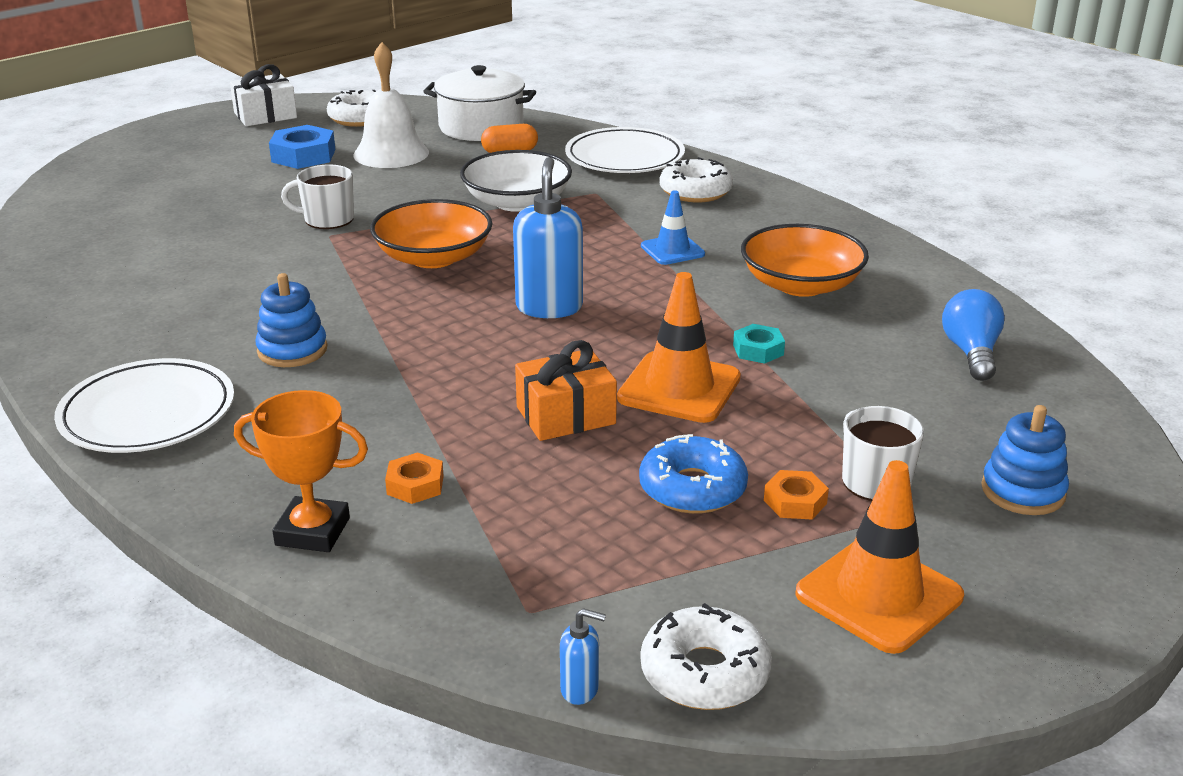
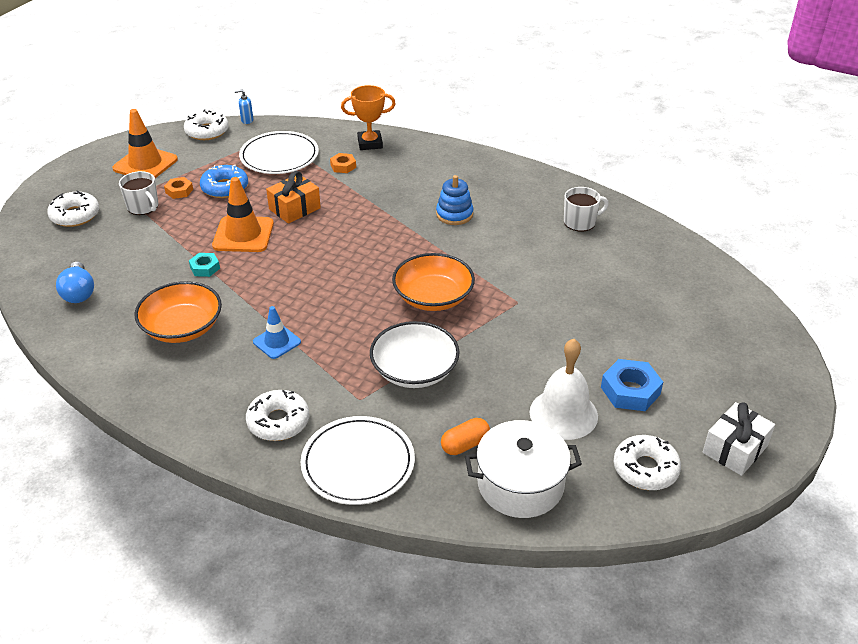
camera: 160 degrees right, 10 degrees up
white plate [54,358,234,453] -> white plate moved to [239,131,319,174]
white mug [281,164,354,229] -> white mug moved to [564,187,609,232]
blue soap dispenser [513,157,583,318] -> none
blue stacking toy [981,405,1069,515] -> white donut [47,190,99,227]

